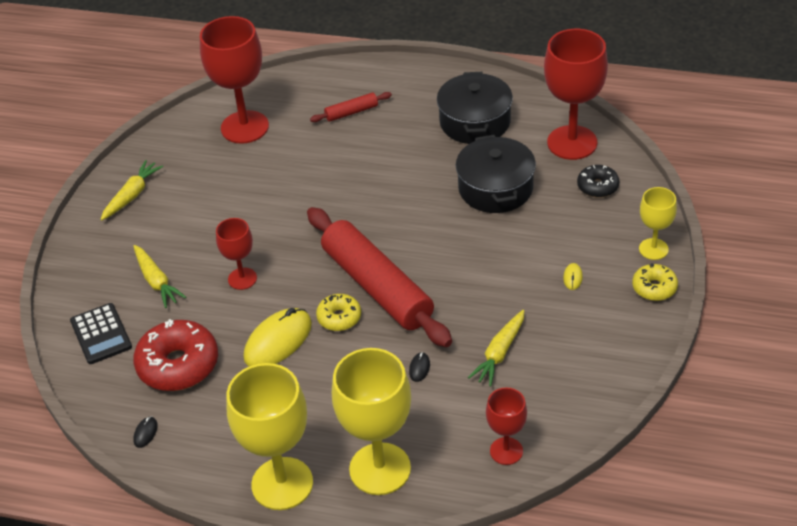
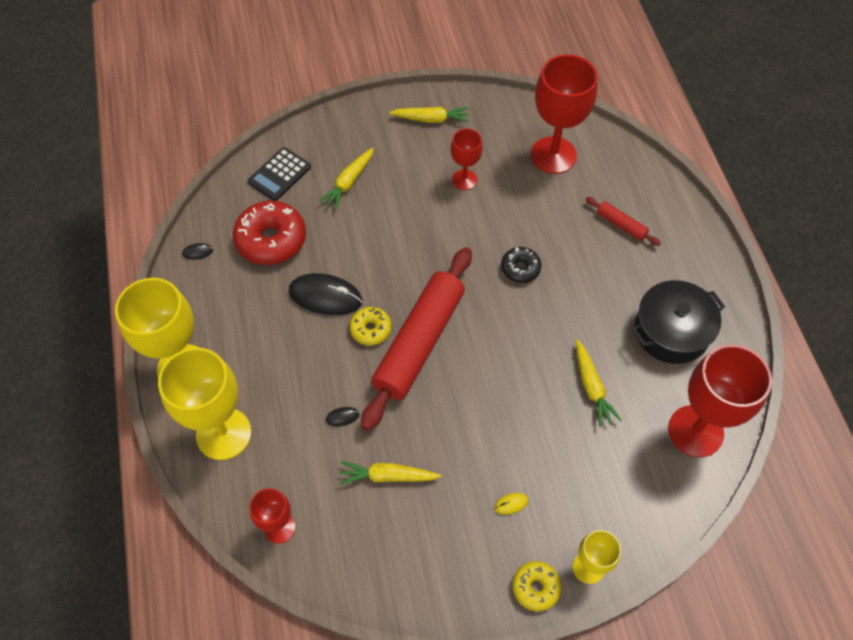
camera: 60 degrees right, 15 degrees up
red goblet [216,218,257,290] -> red goblet moved to [451,129,483,190]
yellow mouse [243,308,312,366] -> black mouse [289,273,362,315]
black pot [456,135,536,213] -> yellow carrot [576,339,622,427]
black donut [577,165,619,198] -> black donut moved to [501,247,541,283]

